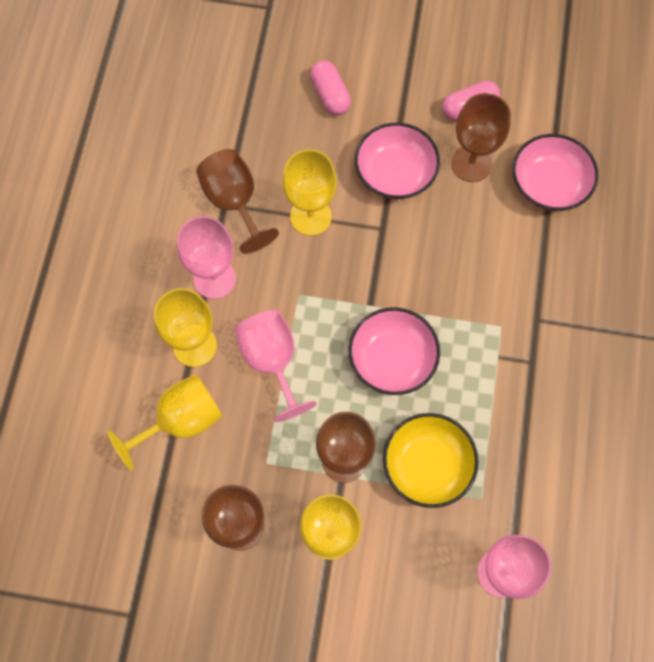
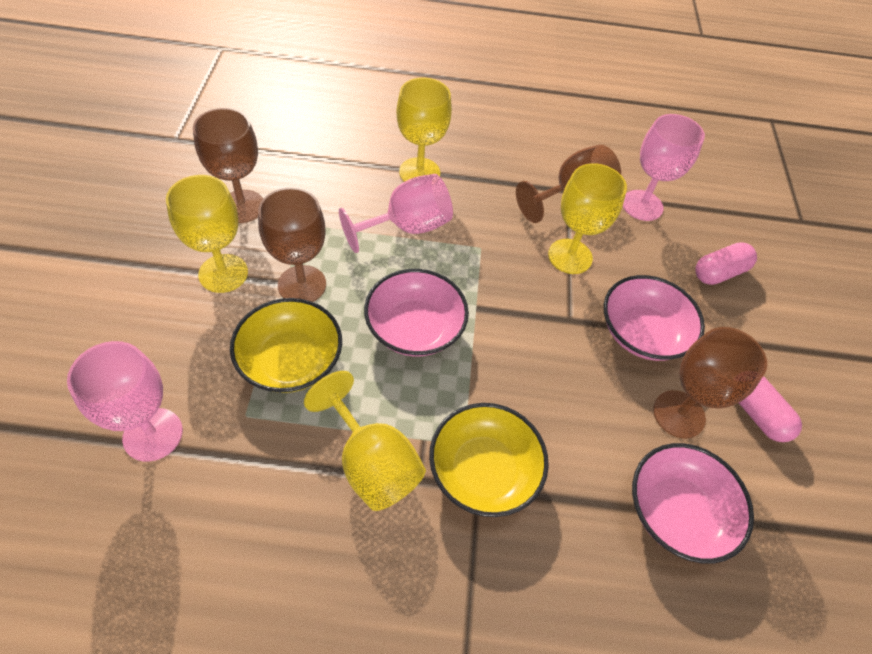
camera: 80 degrees right, 15 degrees down
yellow goblet [107,374,223,471] -> yellow goblet moved to [304,371,426,511]
pink goblet [177,216,236,299] -> pink goblet moved to [623,114,705,221]
none -> yellow bowl [429,403,549,517]

